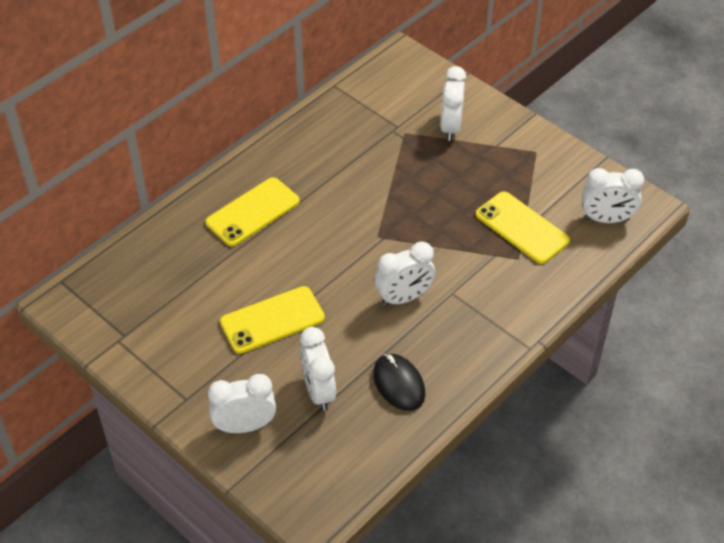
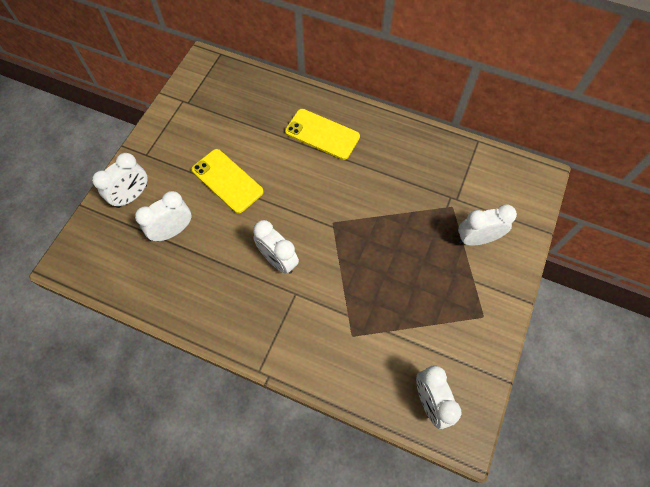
camera: 70 degrees right, 15 degrees up
white clock [208,374,276,433] -> white clock turned 75 degrees clockwise [92,153,148,208]
black mouse [373,354,425,411] -> none
yellow phone [476,191,570,264] -> none

